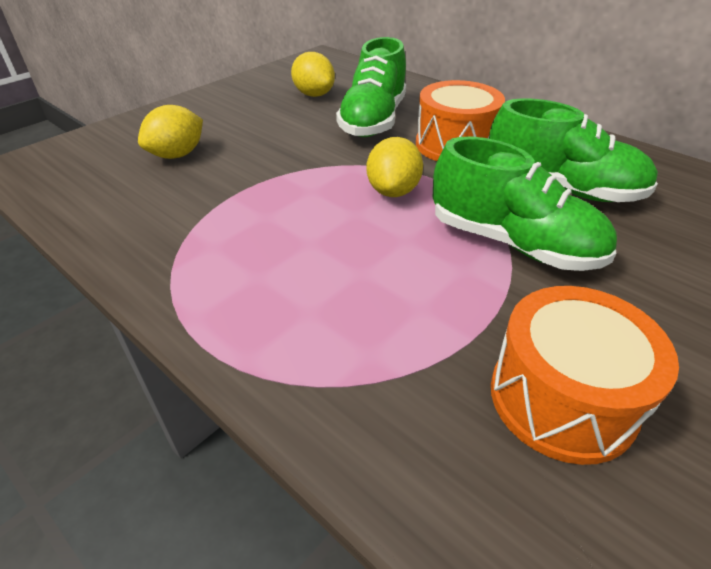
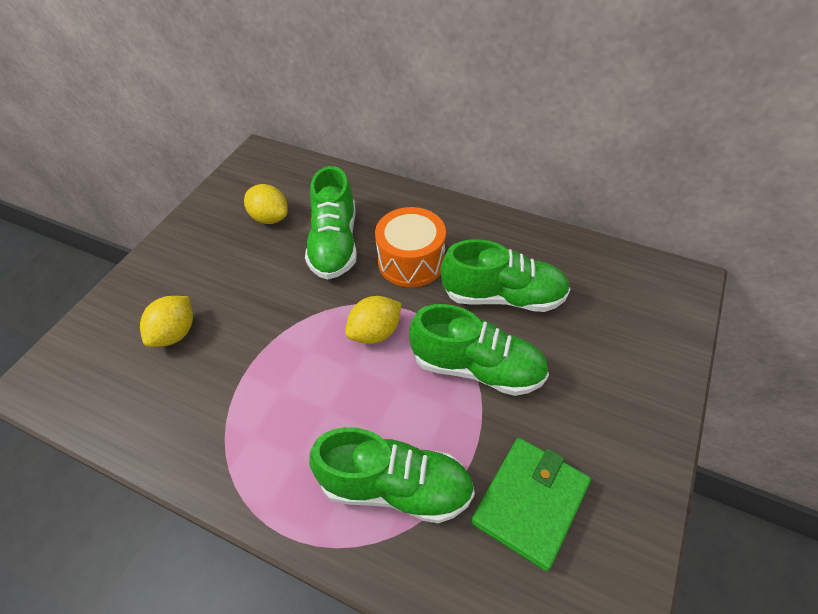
camera: 15 degrees left, 10 degrees up
yellow lemon [367,137,423,197] -> yellow lemon turned 60 degrees clockwise [345,296,402,344]
orange drum [491,286,679,465] -> green wallet [471,438,591,571]
none -> green shoe [309,427,475,523]

